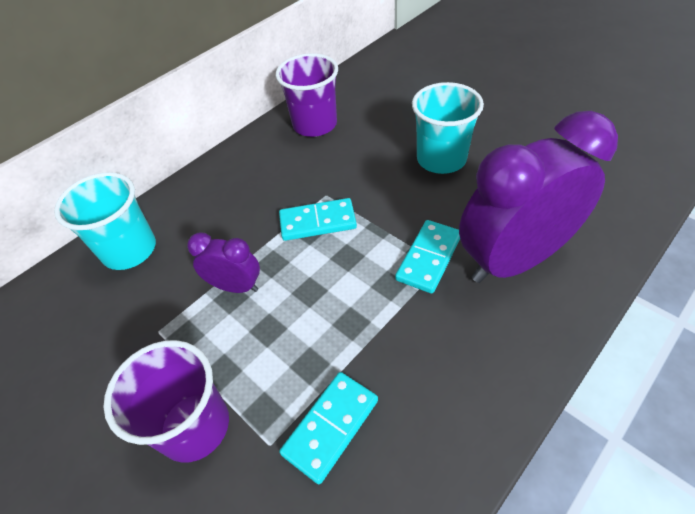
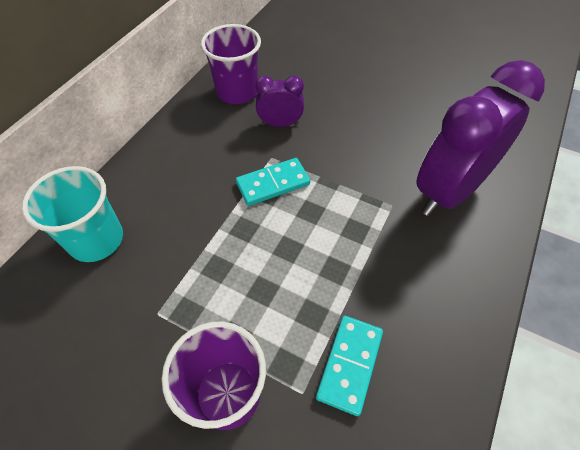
camera: 20 degrees left, 5 degrees up
purple clock [187,232,260,293] -> purple clock moved to [255,75,304,127]
turquoise domino [395,220,460,294] -> none
turquoise cup [412,82,484,174] -> none

